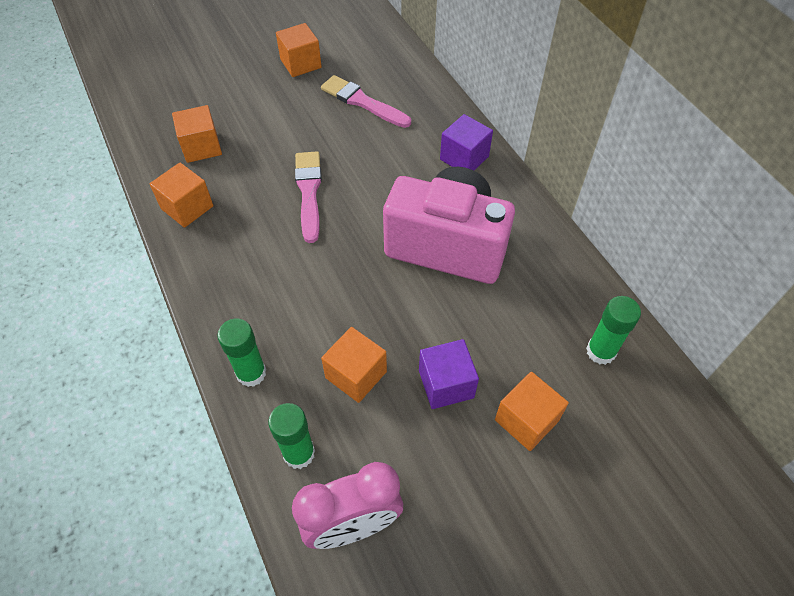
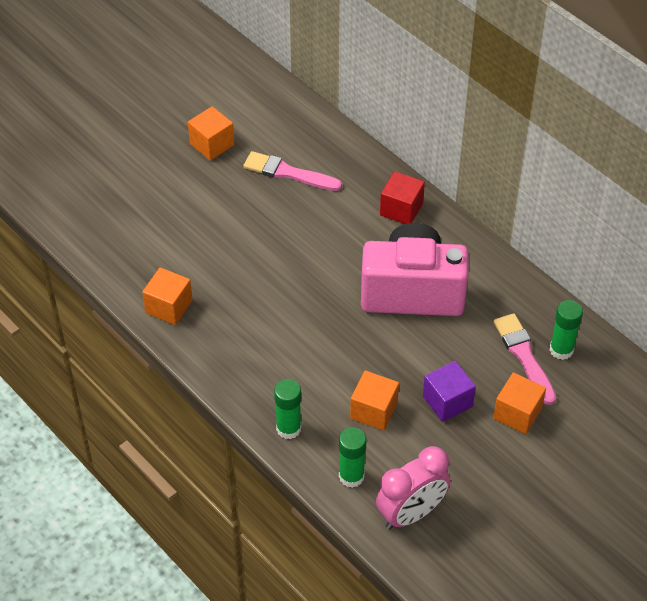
camera: 15 degrees left, 5 degrees down
orange cube [172,105,222,163] -> none
pink brush [295,151,322,243] -> pink brush moved to [494,313,556,405]
purple cube [440,114,493,170] -> red cube [380,171,425,224]

